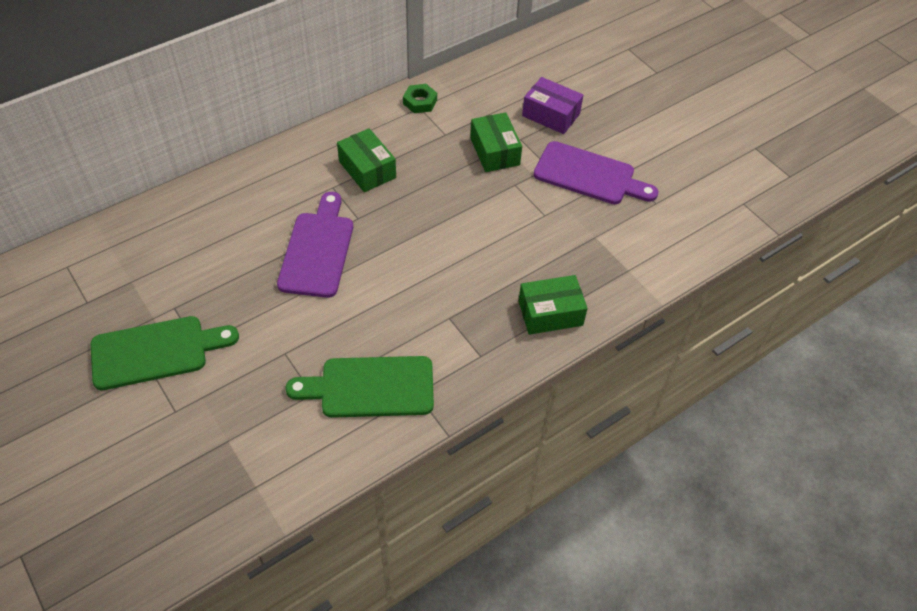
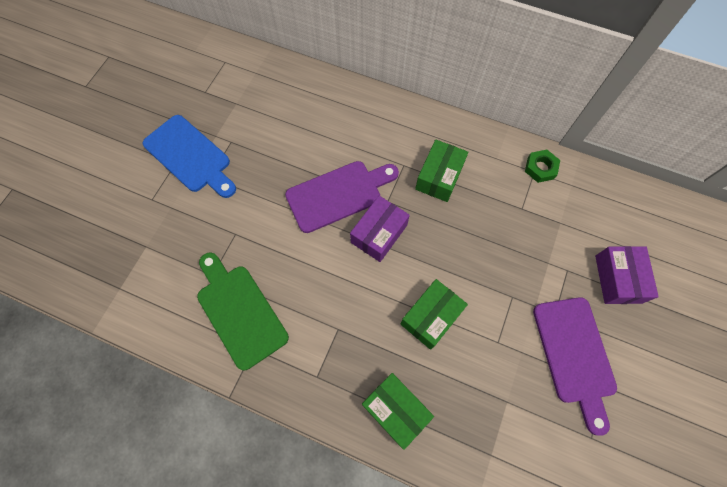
camera: 60 degrees right, 15 degrees up
green cutting board [91,316,239,390] -> blue cutting board [143,115,236,198]
green box [470,112,522,172] -> green box moved to [401,279,468,350]
none -> purple box [350,196,410,262]

